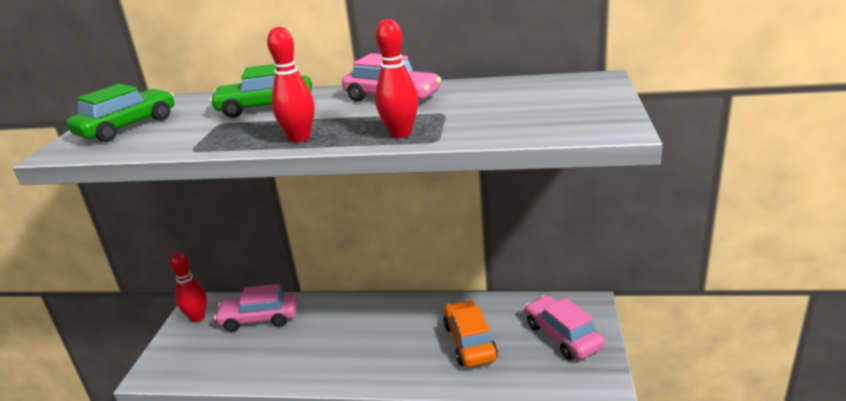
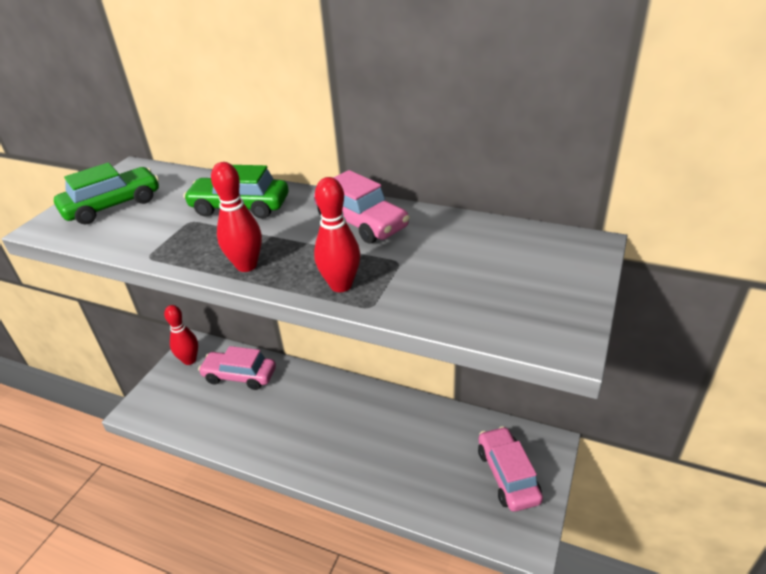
camera: 15 degrees right, 10 degrees up
orange car [443,300,498,367] -> none

